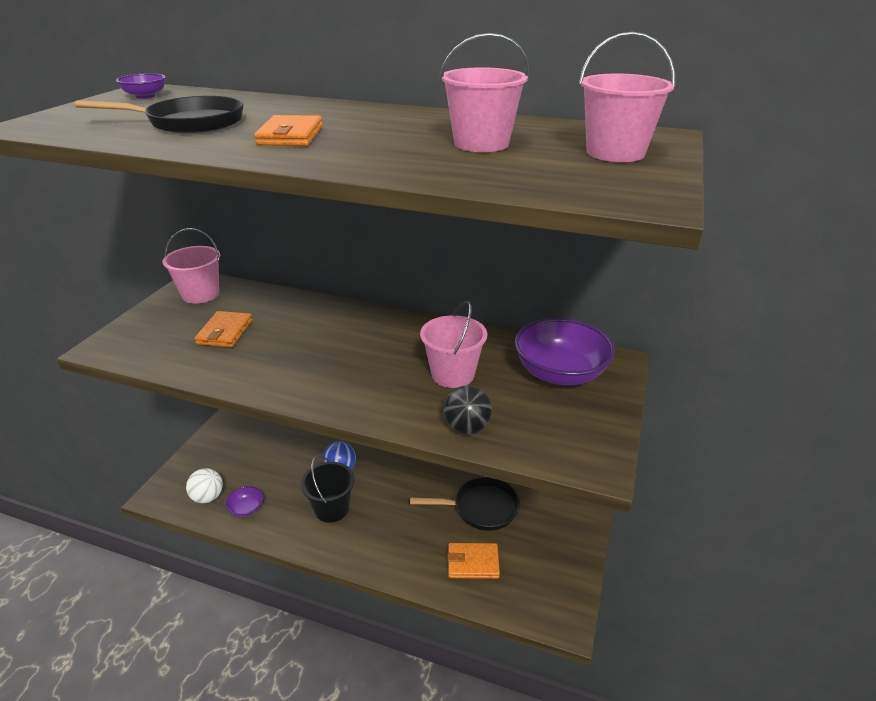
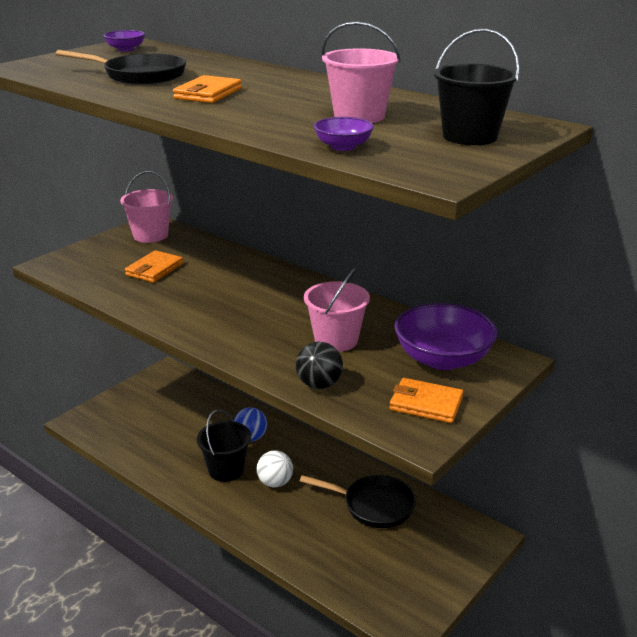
camera: 20 degrees right, 5 degrees down
white ball [186,468,223,503] -> white ball moved to [257,450,293,487]
purple bowl [225,486,263,517] -> purple bowl moved to [314,117,374,151]
orange wallet [447,543,500,579] -> orange wallet moved to [389,378,464,423]
pink bucket [579,32,675,162] -> black bucket [434,29,520,145]

